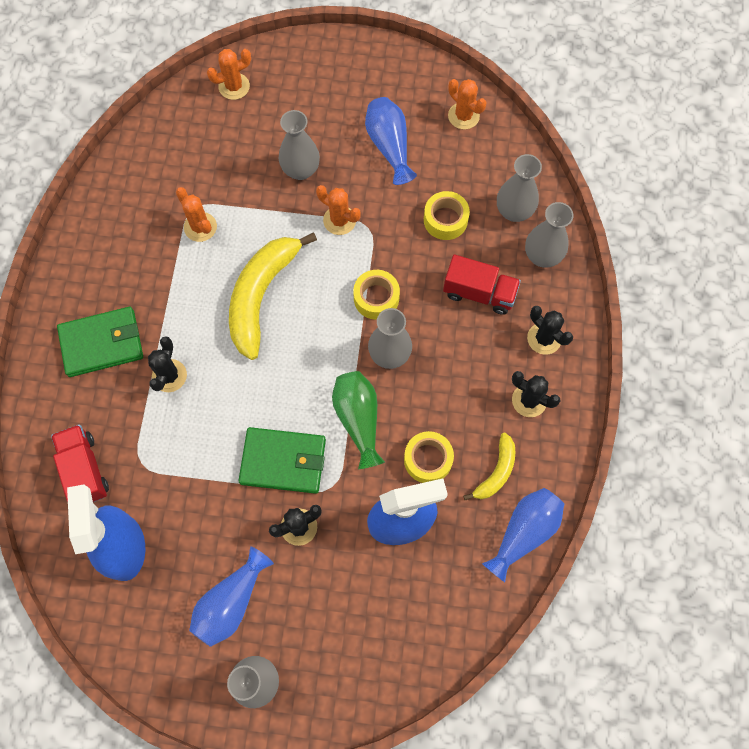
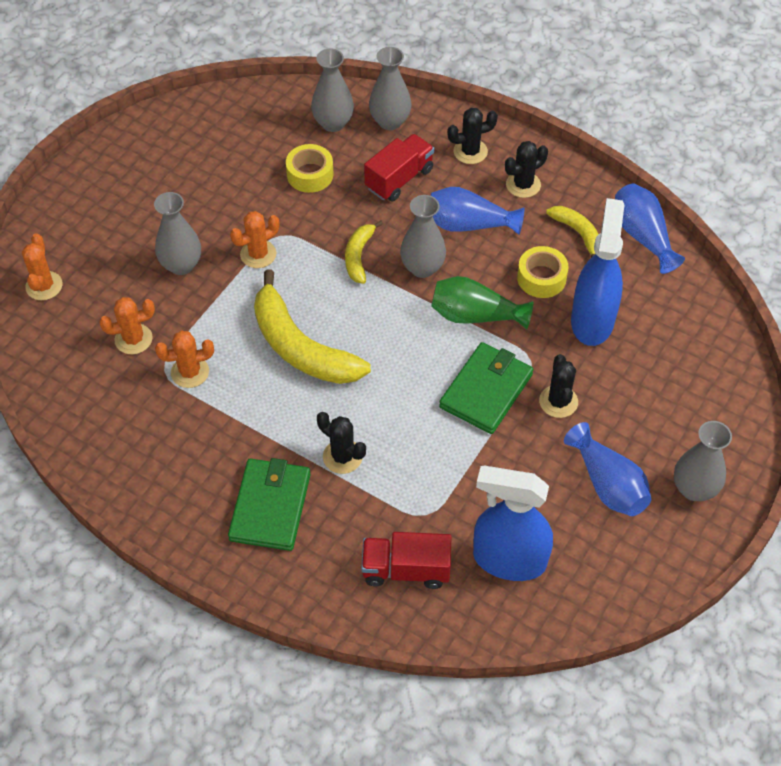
camera: 65 degrees left, 15 degrees down
yellow tape [353,270,400,320] -> yellow banana [345,220,383,284]
blue vase [365,97,417,185] -> blue vase moved to [431,187,524,235]
orange cactus [448,79,487,129] -> orange cactus moved to [99,297,155,354]

